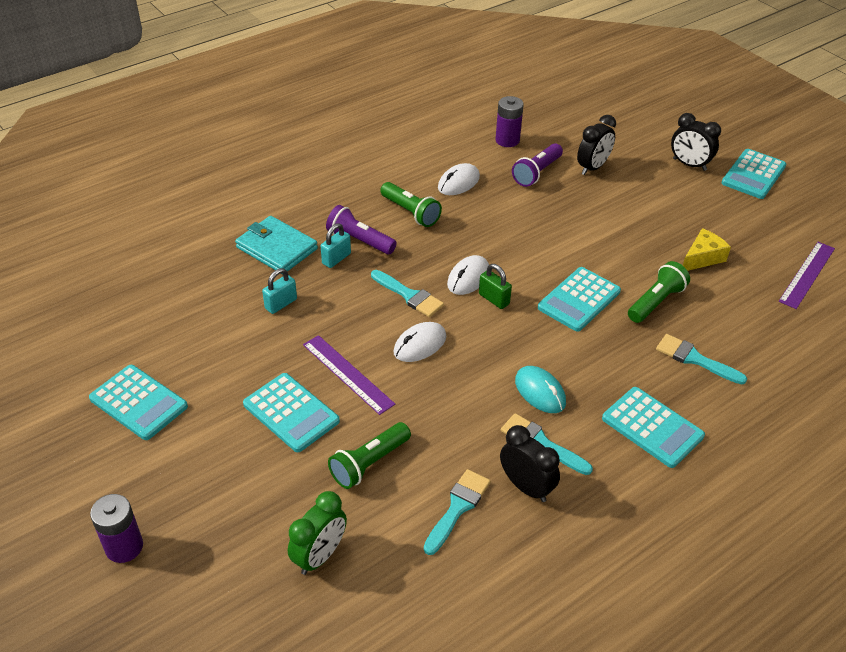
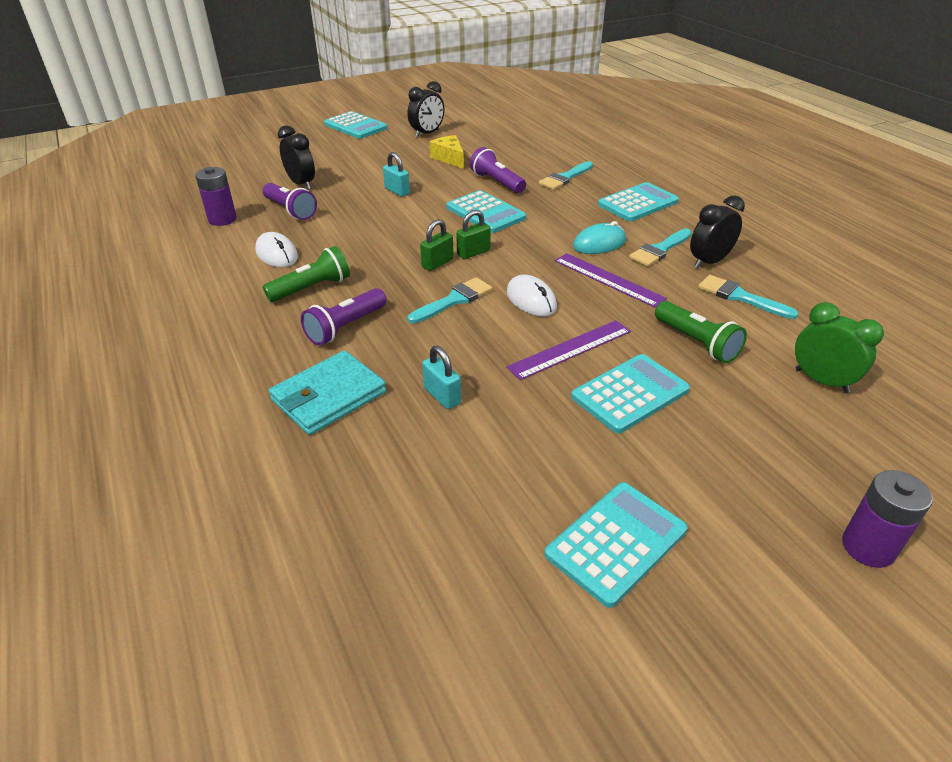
camera: 80 degrees left, 5 degrees down
turquoise padlock [321,223,351,268] -> turquoise padlock moved to [383,152,410,197]
white mouse [447,255,489,295] -> green padlock [420,219,454,271]
green flashlight [628,261,690,323] -> purple flashlight [470,147,526,194]
black clock [671,113,721,171] -> black clock moved to [407,81,444,138]
purple ruler [779,242,835,309] -> purple ruler moved to [555,253,667,308]

